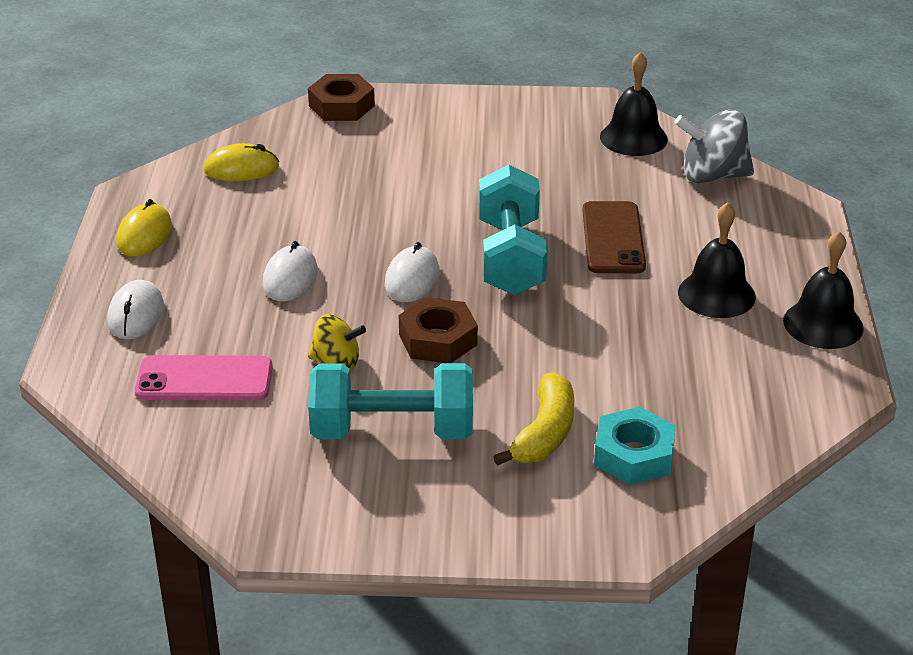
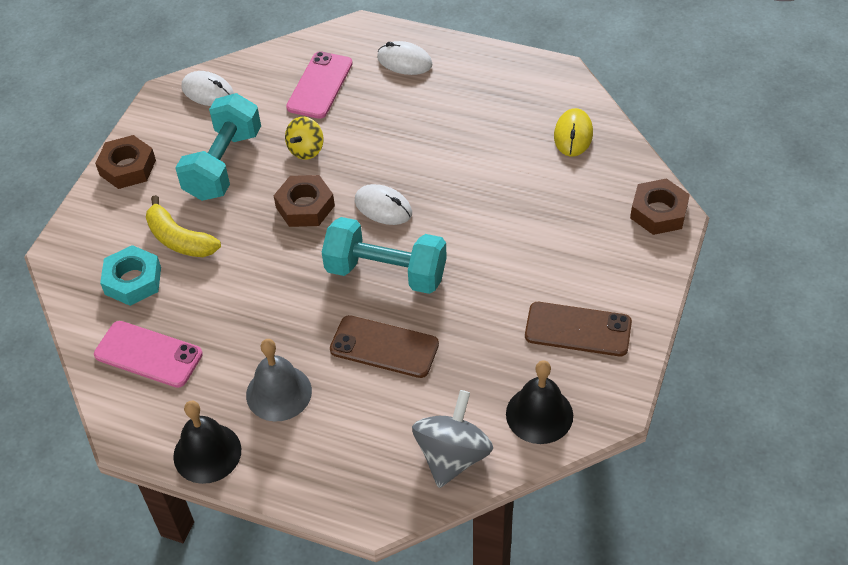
camera: 110 degrees right, 15 degrees up
yellow mouse [116,199,172,257] -> none
white mouse [262,241,318,301] -> white mouse moved to [182,71,234,106]
black bell [678,202,756,318] -> grey bell [246,339,312,422]
none -> pink phone [94,321,203,388]
none -> brown nut [95,135,156,189]
none -> brown phone [525,302,632,356]

